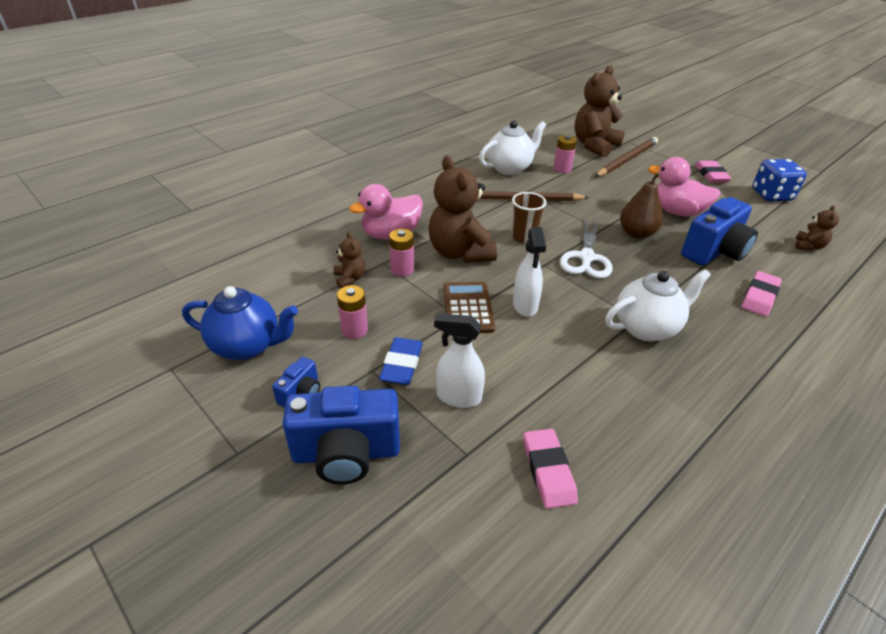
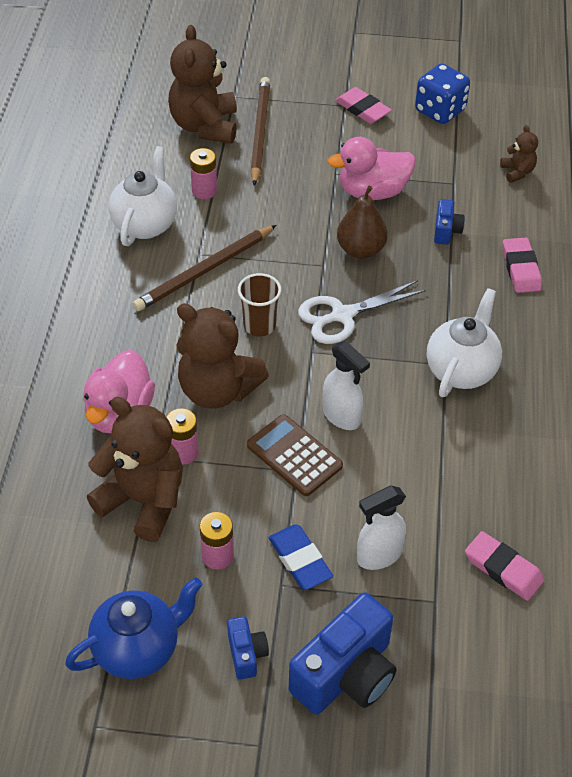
camera: 40 degrees left, 10 degrees up
brown teddy bear [334,232,365,288] -> brown teddy bear [87,397,183,542], size x2.13
white scissors [560,217,613,278] -> white scissors turned 90 degrees clockwise [298,280,426,344]
blue camera [681,197,758,266] -> blue camera [434,199,465,245], size x0.48

